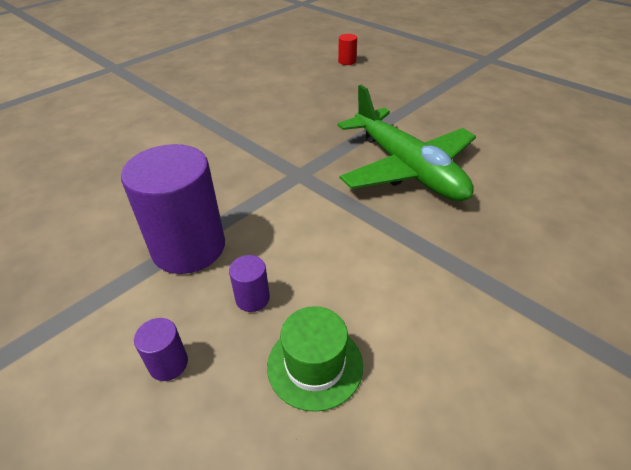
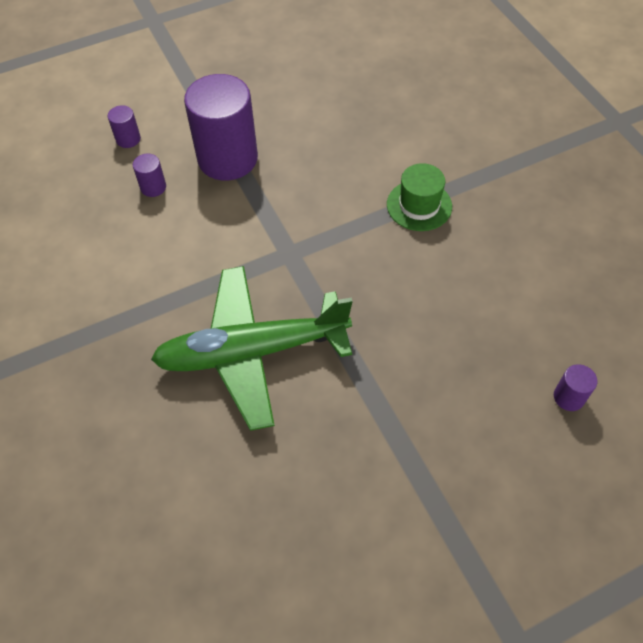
camera: 110 degrees right, 15 degrees up
green hat [267,306,363,412] -> green hat moved to [387,163,452,231]
red cylinder [338,34,357,65] -> purple cylinder [554,364,597,411]

